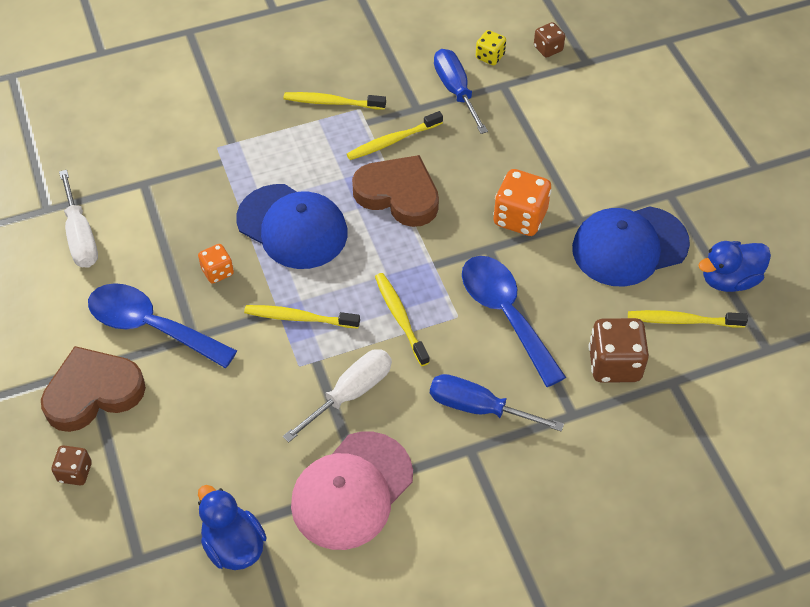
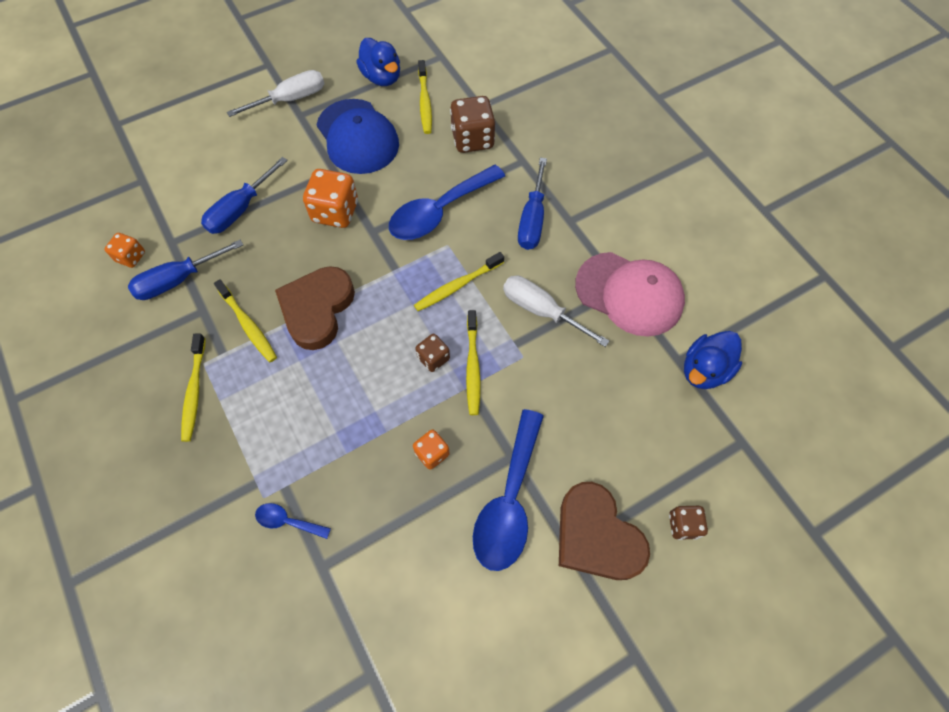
camera: 100 degrees left, 10 degrees up
white screwdriver [59,170,98,268] -> white screwdriver moved to [227,70,324,117]
blue cap [236,184,348,269] -> none
yellow dice [476,30,506,65] -> orange dice [105,233,145,268]
brown dice [534,22,565,58] -> brown dice moved to [415,334,450,372]
none -> blue screwdriver [201,157,288,234]
none -> blue spoon [255,503,331,539]

